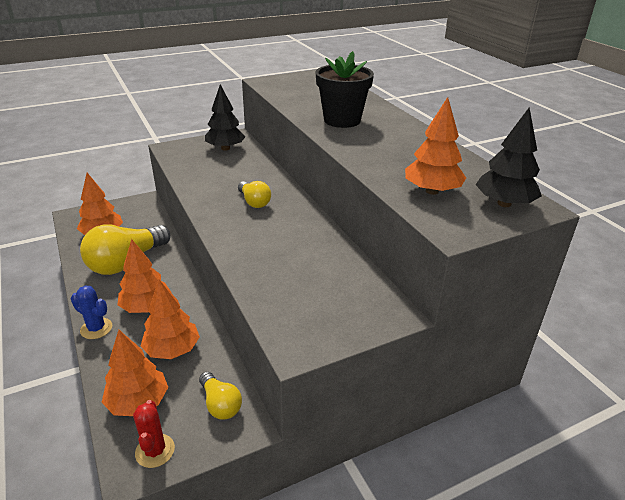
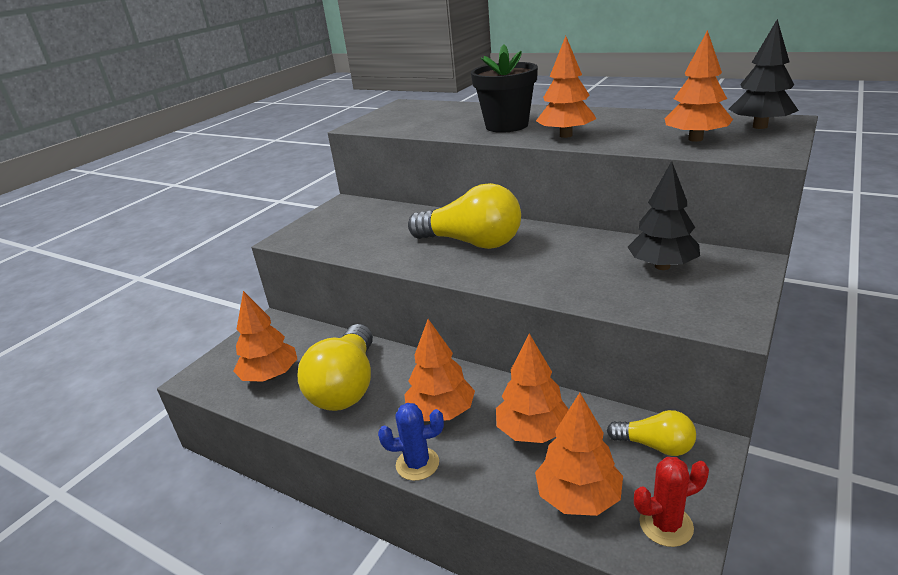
camera: 30 degrees left, 5 degrees down
red cactus [133,400,175,468] -> red cactus turned 60 degrees counterclockwise [634,457,709,547]
black tree [205,84,246,151] -> black tree moved to [628,161,700,270]
yellow light bulb [238,181,271,208] -> yellow light bulb [408,183,521,249], size x1.90
none -> orange tree [536,36,596,138]

